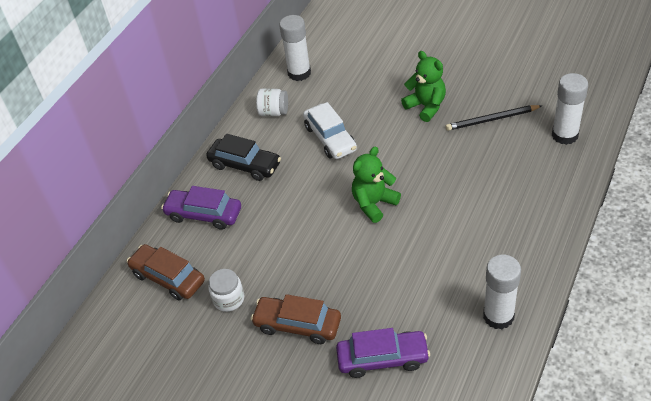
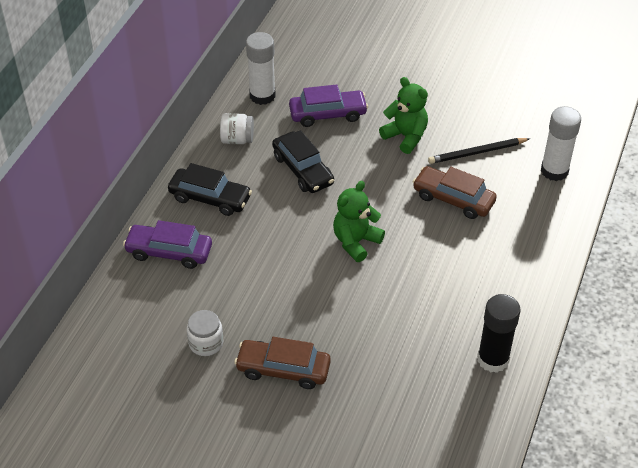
camera: 10 degrees left, 0 degrees up
brown car [127,244,205,300] -> brown car moved to [413,166,497,219]
white car [303,102,357,159] -> black car [272,130,334,193]
purple car [336,328,430,378] -> purple car moved to [289,85,368,127]
white glue stick [483,255,521,330] -> black glue stick [477,294,521,373]

